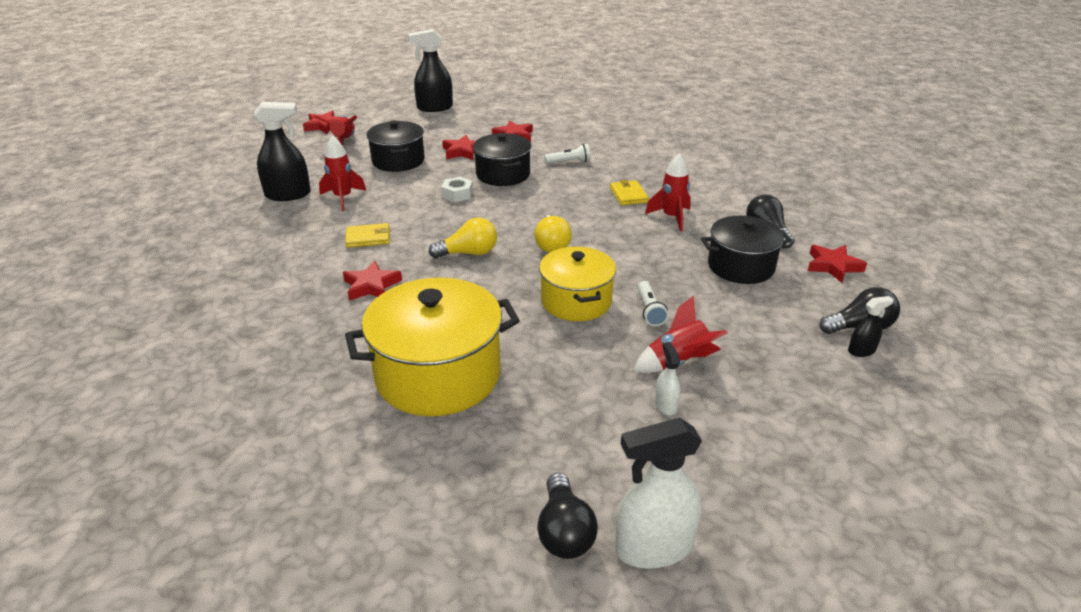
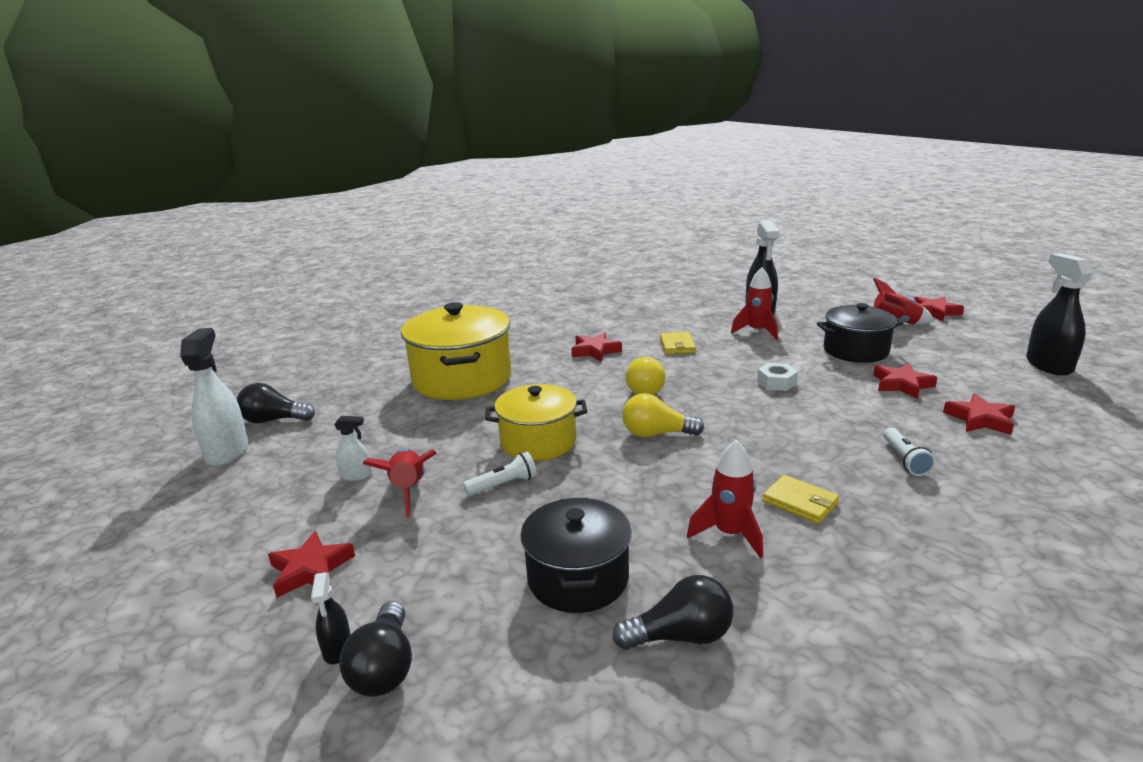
camera: 100 degrees right, 10 degrees down
black pot [473,133,531,186] -> none
yellow wallet [610,180,649,205] -> yellow wallet turned 45 degrees clockwise [762,475,839,524]
white flashlight [638,281,668,326] -> white flashlight turned 150 degrees clockwise [463,451,537,496]
red star [808,245,867,283] -> red star moved to [268,531,355,598]

